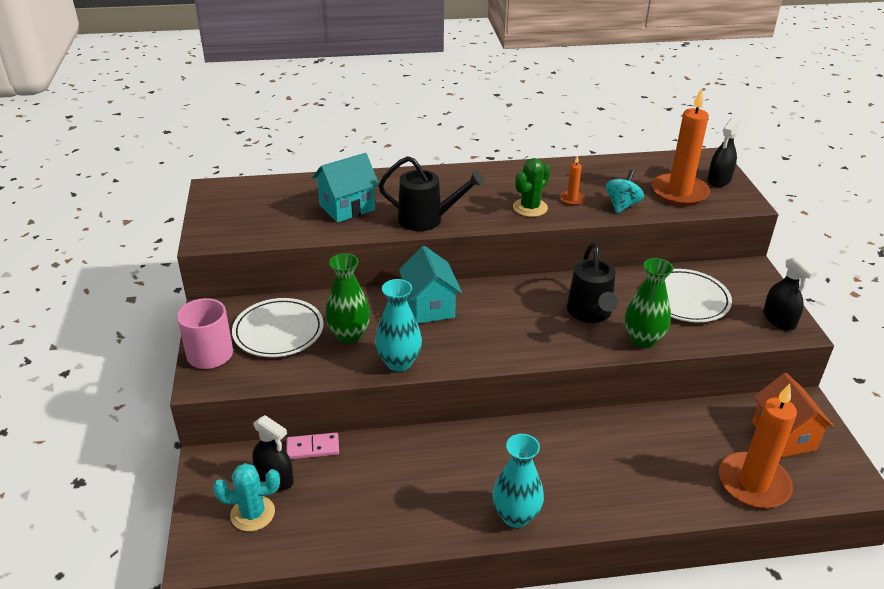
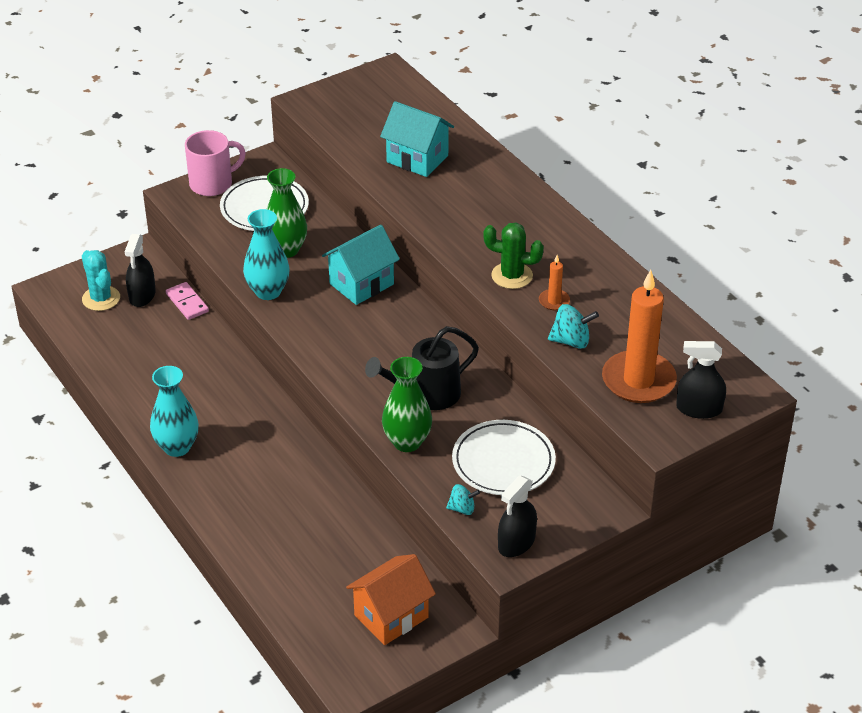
camera: 65 degrees right, 5 degrees up
black watering can [379,156,484,231] -> none
orange candle [719,383,797,509] -> none
none -> turquoise spinning top [446,484,480,515]

